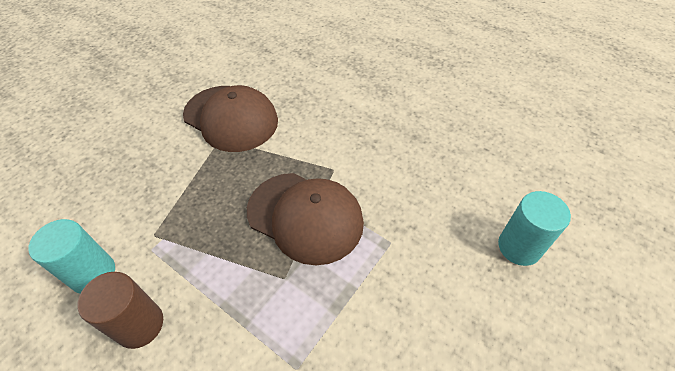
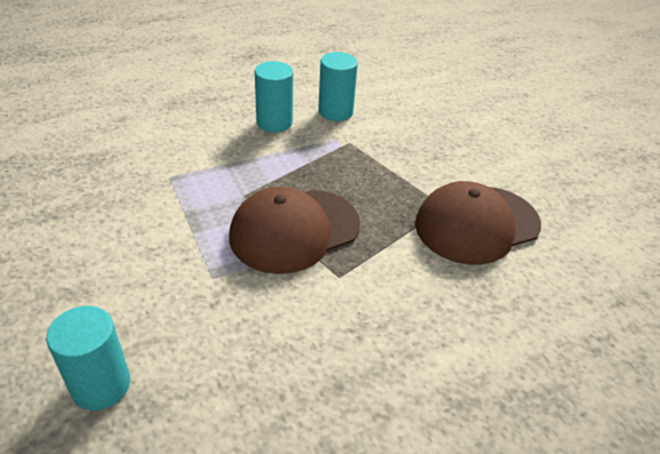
camera: 115 degrees right, 10 degrees down
brown cylinder [77,272,163,349] -> turquoise cylinder [255,61,293,132]

